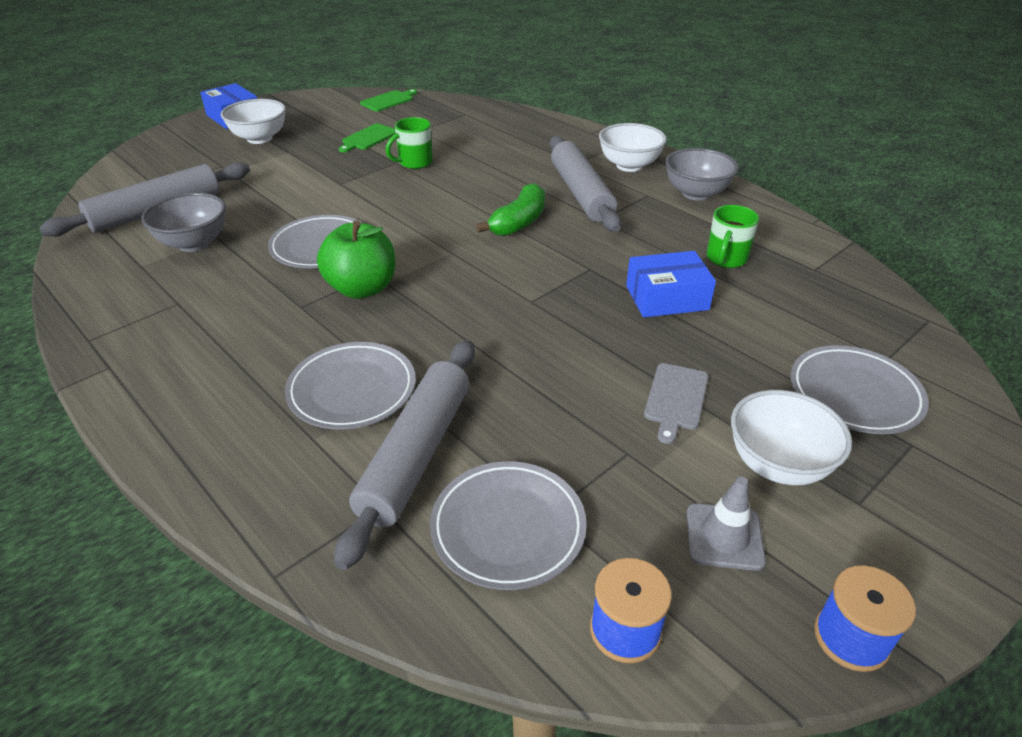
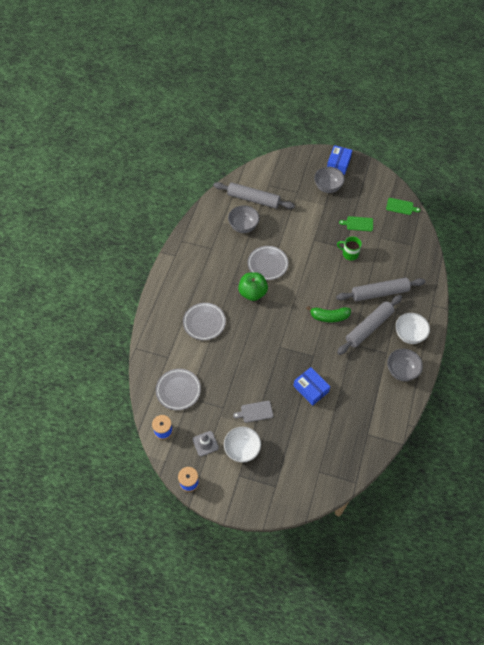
camera: 60 degrees right, 20 degrees up
white bowl [221,99,286,144] -> grey bowl [314,167,345,193]
grey rolling pin [334,340,475,570] -> grey rolling pin moved to [336,277,426,301]
green mug [707,205,759,268] -> none
grey plate [791,345,929,434] -> none

